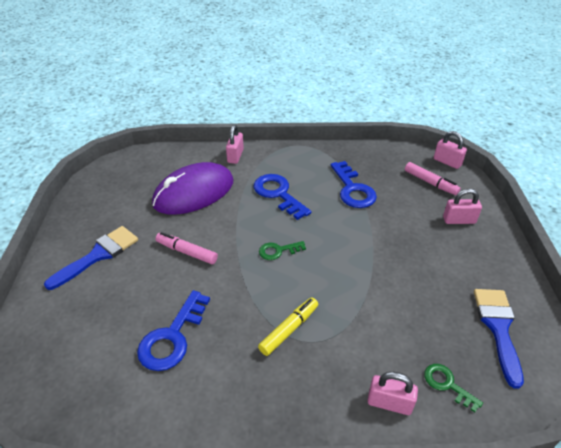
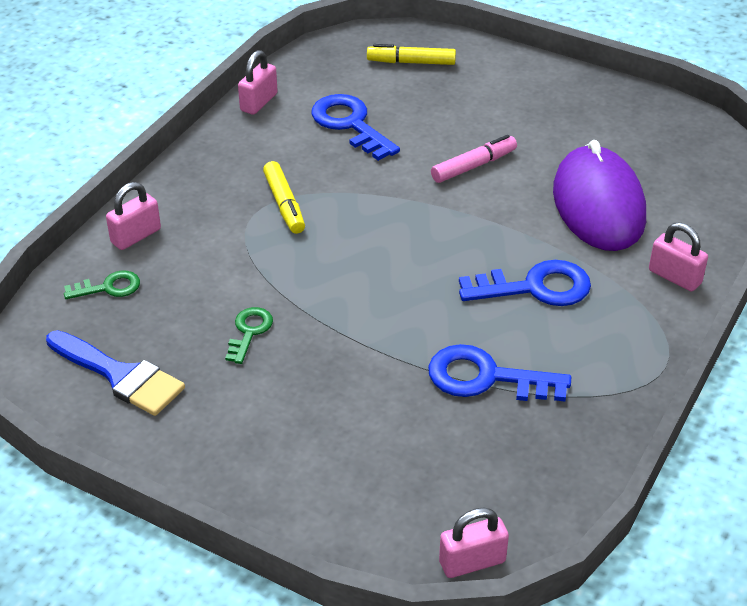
camera: 120 degrees right, 0 degrees up
blue brush [44,226,138,290] -> none
green key [259,241,306,260] -> green key moved to [225,307,273,364]
pink marker [405,162,461,195] -> none
pink padlock [443,189,482,224] -> pink padlock moved to [238,50,277,115]
none -> yellow marker [367,44,456,65]

